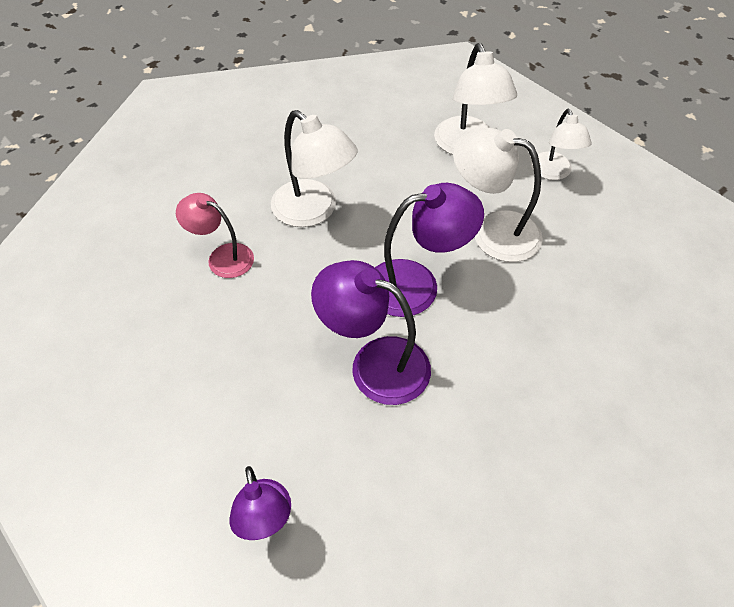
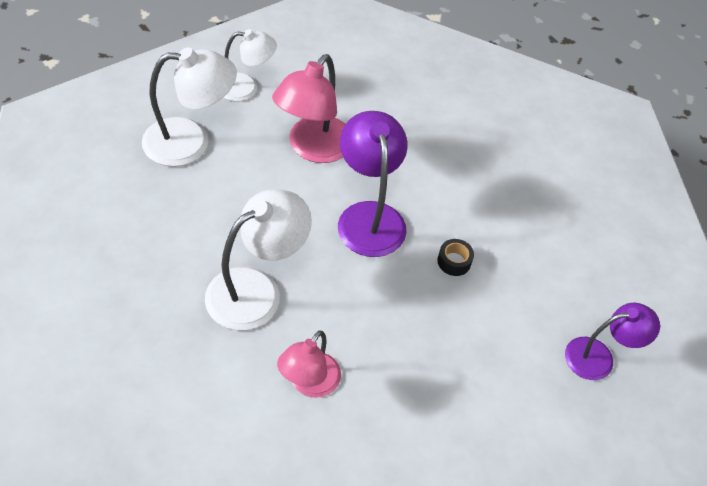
camera: 90 degrees left, 0 degrees up
purple lamp [311,260,431,405] -> black tape [437,239,474,276]
white lamp [453,128,543,262] -> pink lamp [272,54,345,163]

